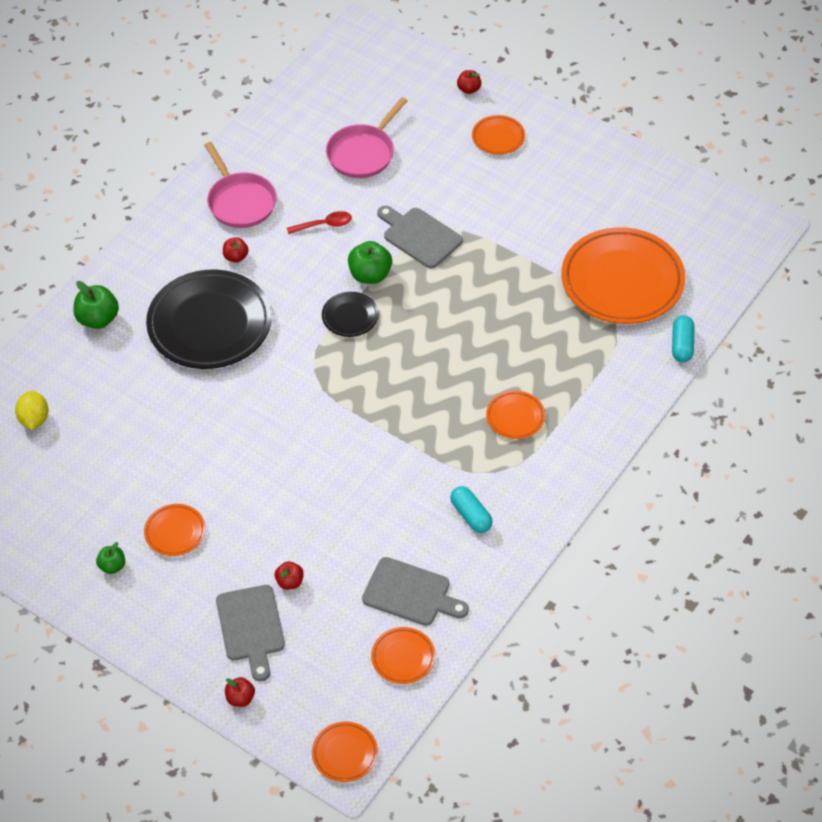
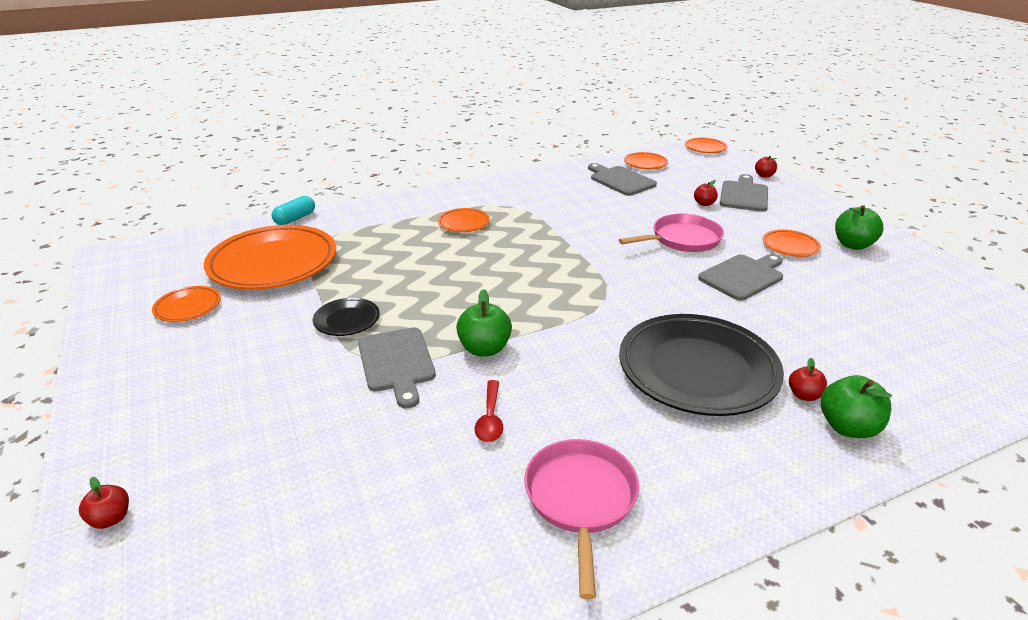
camera: 150 degrees left, 20 degrees down
yellow lemon [15,391,49,430] -> none
green apple [96,542,125,574] -> green apple [835,205,883,250], size x1.69
red apple [223,237,249,263] -> red apple moved to [789,358,827,401]
red spoon [287,211,352,234] -> red spoon turned 105 degrees counterclockwise [475,380,503,442]
black plate [322,292,379,337] -> black plate moved to [313,298,380,336]
pink pan [326,97,407,178] -> pink pan moved to [619,214,724,252]
turquoise capsule [450,486,493,533] -> none
orange plate [472,115,525,155] -> orange plate moved to [152,286,221,322]
none -> grey cutting board [698,254,783,301]

